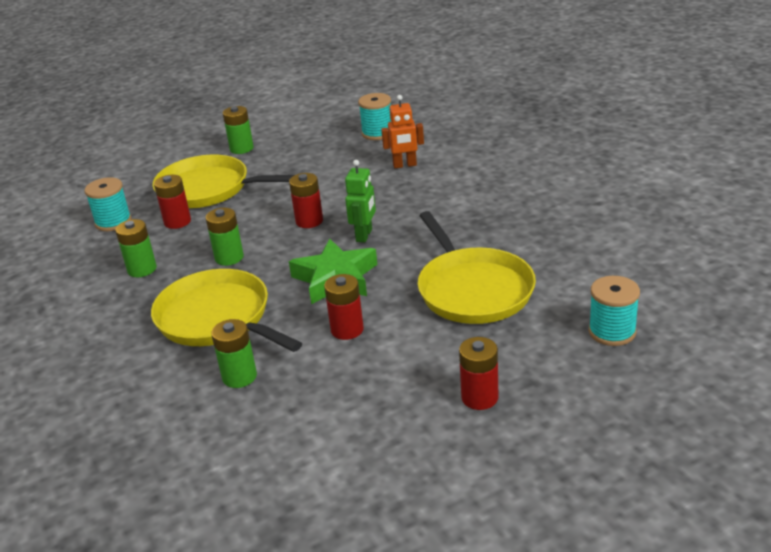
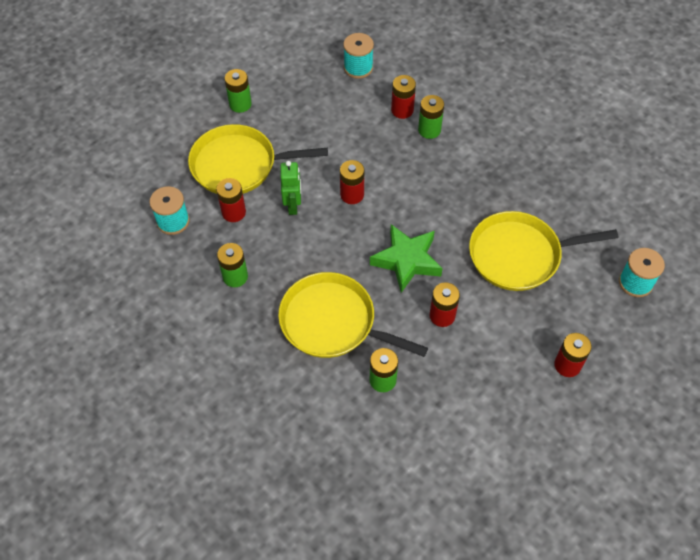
camera: 20 degrees left, 25 degrees up
green battery [206,208,244,266] -> green battery moved to [418,95,444,139]
green robot [345,160,376,243] -> green robot moved to [281,161,301,215]
orange robot [381,95,424,168] -> red battery [391,75,416,119]
yellow pan [417,211,536,324] -> yellow pan turned 120 degrees clockwise [469,211,618,291]

